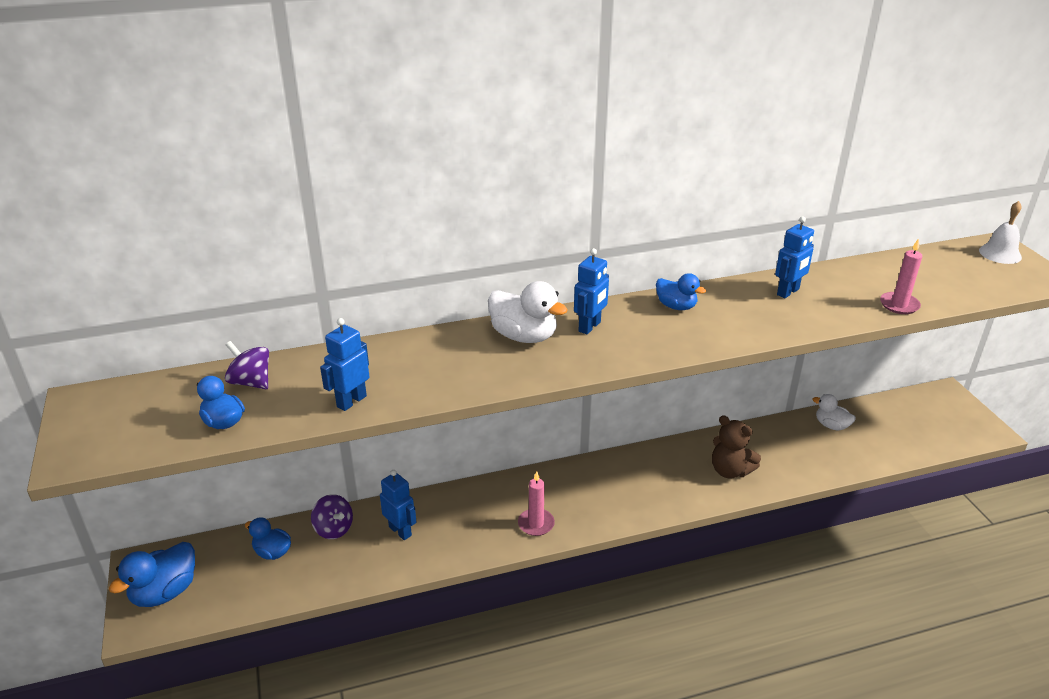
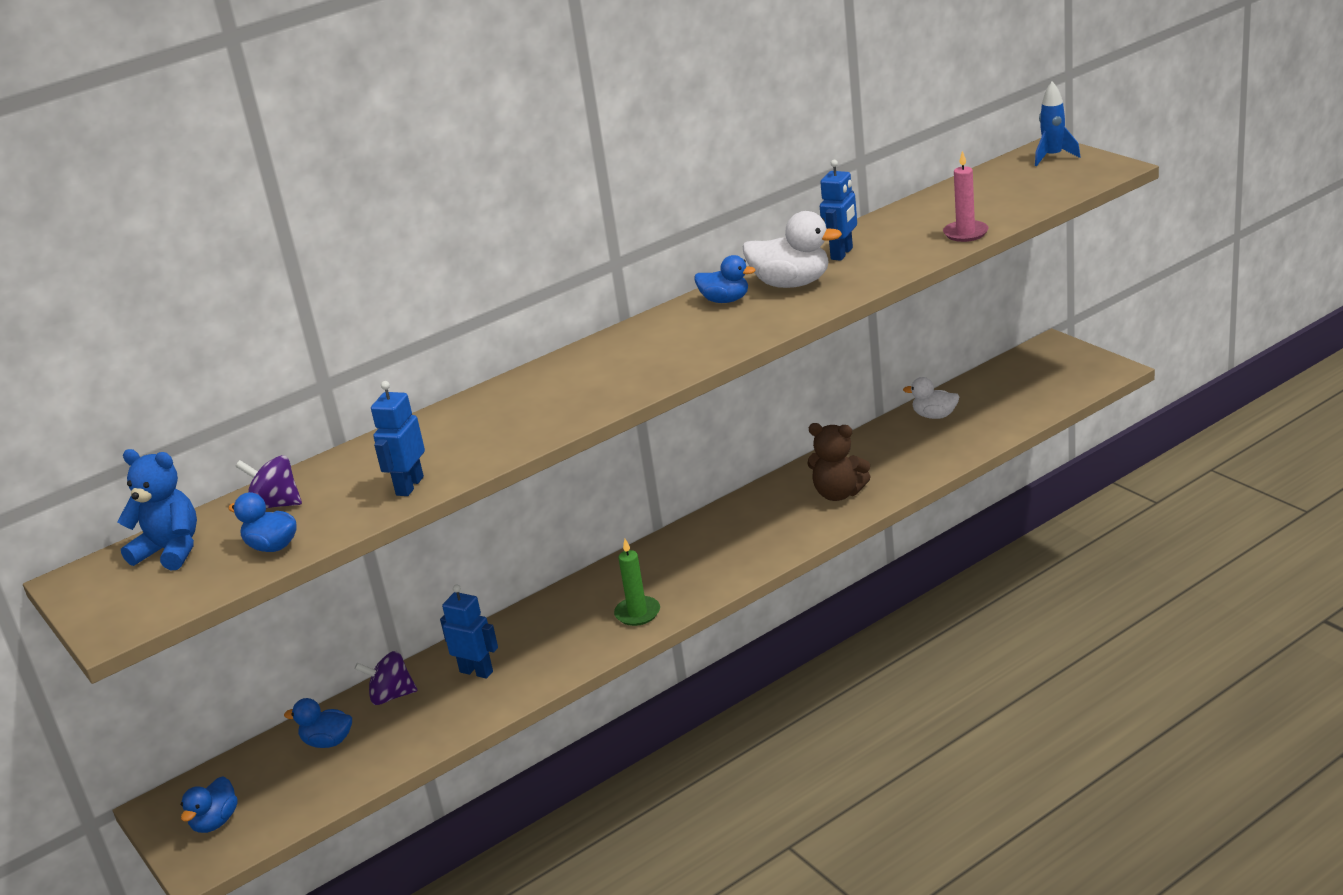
camera: 15 degrees left, 5 degrees down
blue duck [109,542,195,607] -> blue duck [181,776,238,833], size x0.63
purple spinning top [311,494,353,539] -> purple spinning top turned 150 degrees clockwise [355,651,418,705]
white duck [488,281,568,343] -> white duck moved to [743,211,842,288]
pink candle [518,471,555,536] -> green candle [614,539,660,626]
blue robot [574,248,609,334] -> none
white bell [979,201,1022,264] -> blue rocket [1035,81,1080,166]
none -> blue teddy bear [117,449,197,570]

